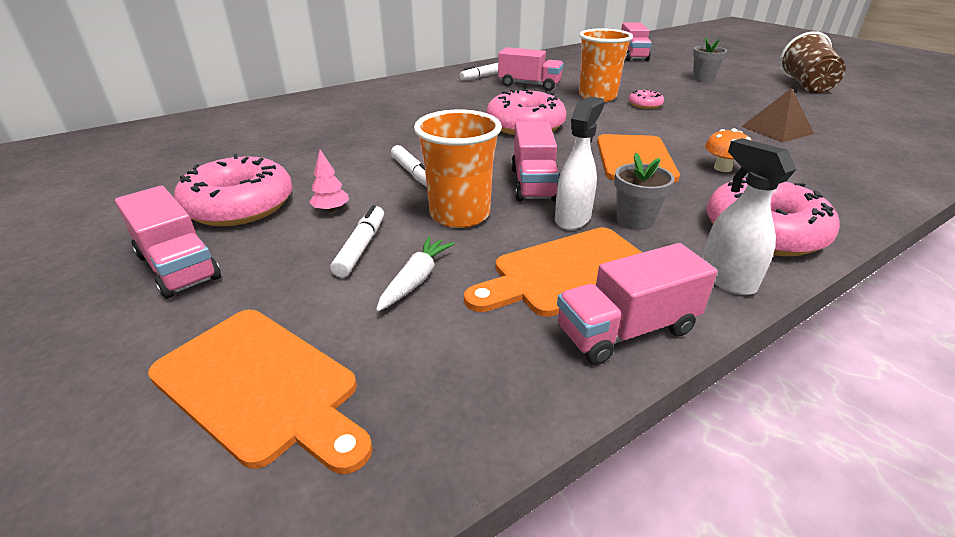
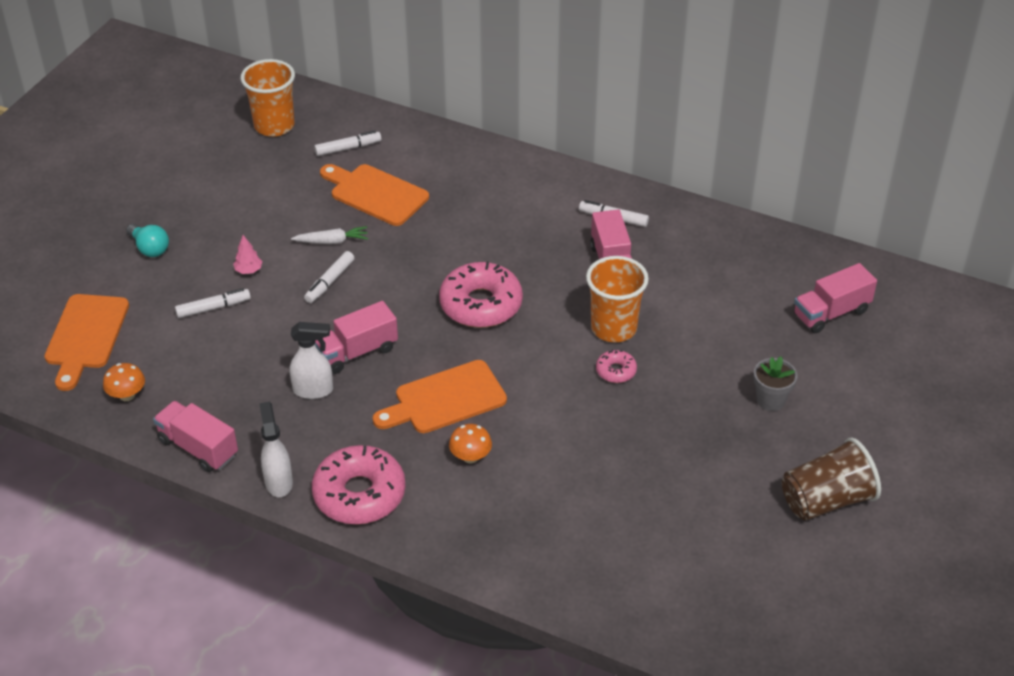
camera: 60 degrees right, 10 degrees up
pink truck [115,185,221,299] -> turquoise light bulb [126,224,169,257]
pink donut [174,154,292,226] -> none
white carrot [376,236,455,312] -> white carrot moved to [291,226,368,244]
orange cup [414,110,502,228] -> orange cup moved to [241,59,295,137]
orange cutting board [464,227,643,317] -> orange cutting board moved to [320,164,429,226]
grey flower pot [614,153,674,230] -> none
white spray bottle [702,138,796,295] -> white spray bottle turned 45 degrees counterclockwise [259,402,293,497]
brown pyramid [741,88,814,142] -> none
none -> orange mushroom [103,363,145,401]
none -> white marker [314,131,381,156]

